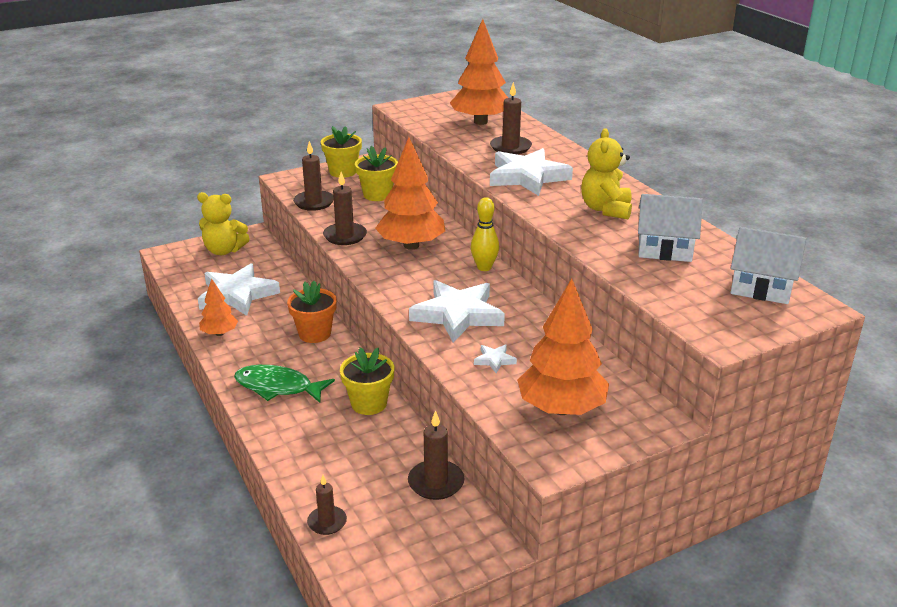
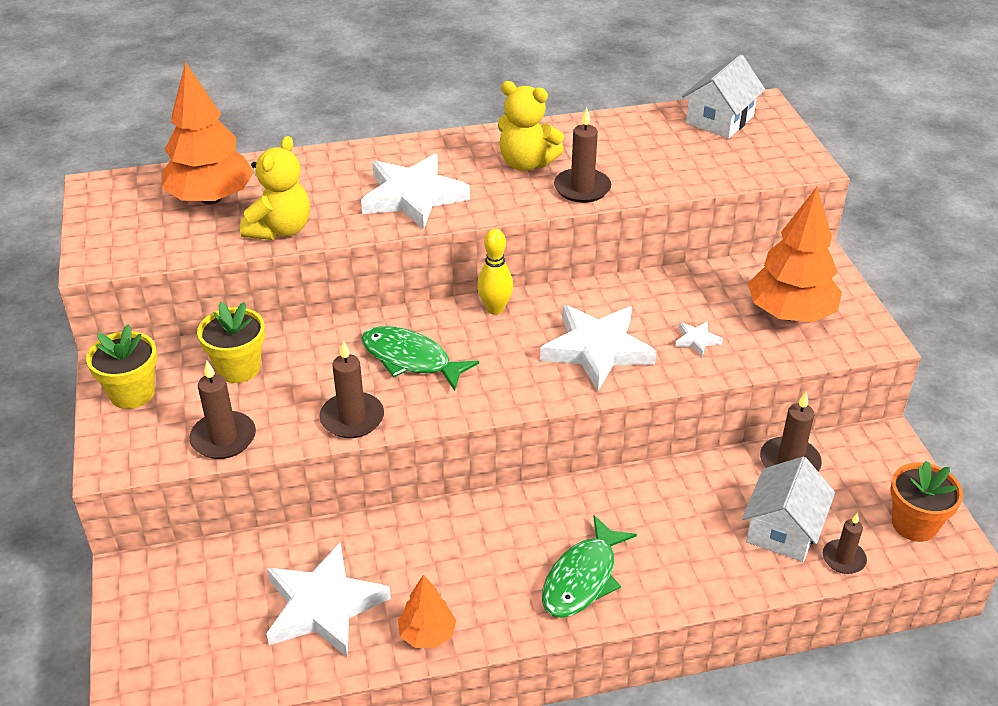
camera: 75 degrees left, 10 degrees up
yellow teddy bear [197,192,250,255] -> yellow teddy bear moved to [240,136,310,240]
orange flower pot [287,281,337,343] -> orange flower pot moved to [890,460,963,542]
yellow flower pot [340,347,394,415] -> none
orange tree [375,137,445,250] -> green fish [361,326,479,391]
brown candle [490,82,532,154] -> brown candle moved to [554,108,611,203]
white house [638,194,703,262] -> white house moved to [742,457,835,562]

